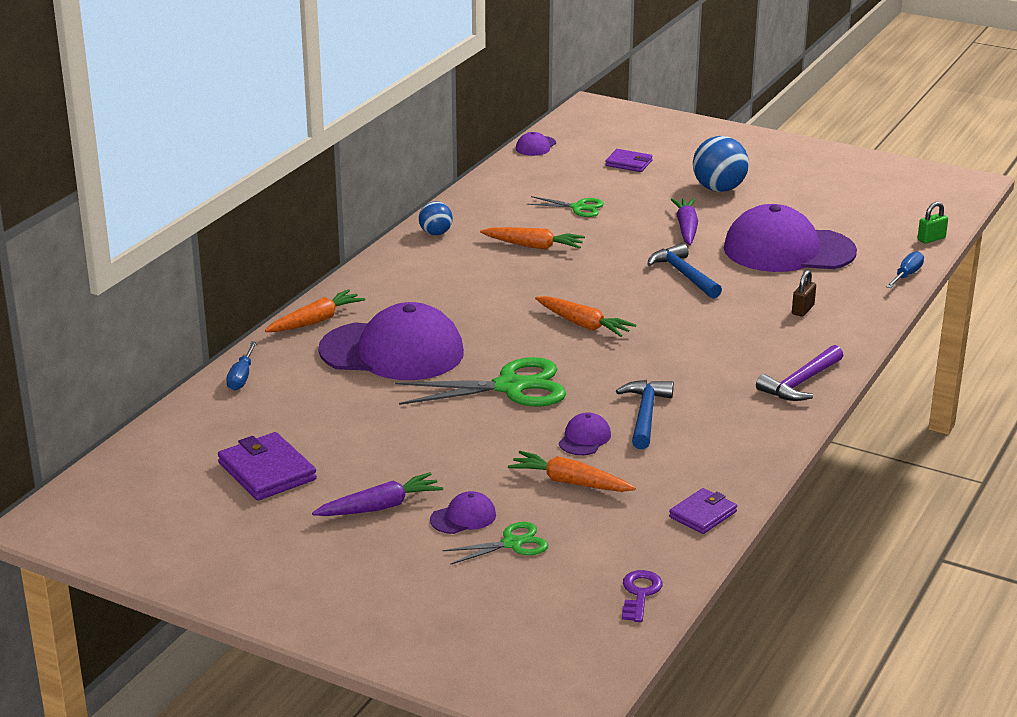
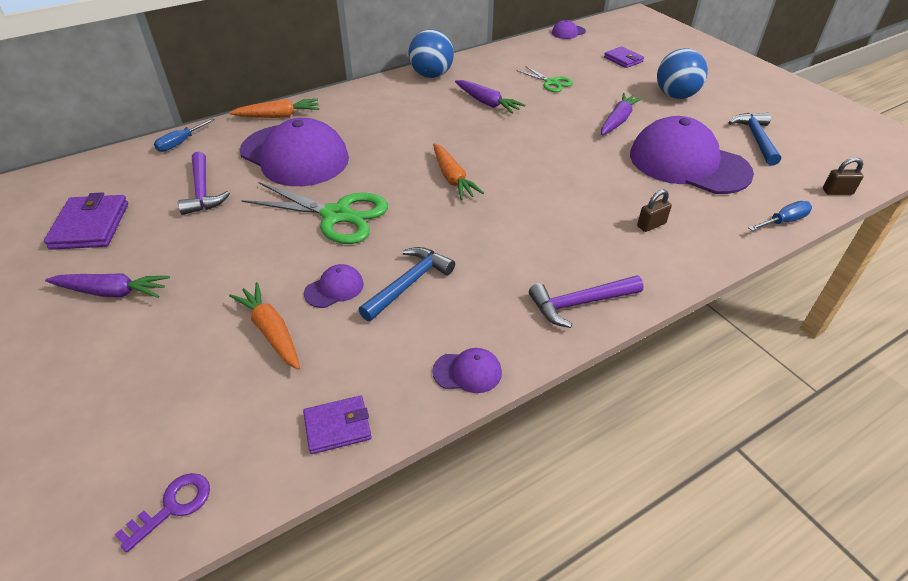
camera: 30 degrees right, 15 degrees up
blue ball [419,201,453,235] -> blue ball [408,29,454,78], size x1.72
purple cap [430,491,496,534] -> purple cap moved to [432,348,502,393]
green scissors [442,522,548,565] -> none
orange carrot [480,227,585,249] -> purple carrot [455,80,525,114]
blue hammer [647,243,722,299] -> blue hammer moved to [729,113,781,166]
green padlock [918,202,948,244] -> brown padlock [823,157,864,195]
none -> purple hammer [178,152,230,215]

